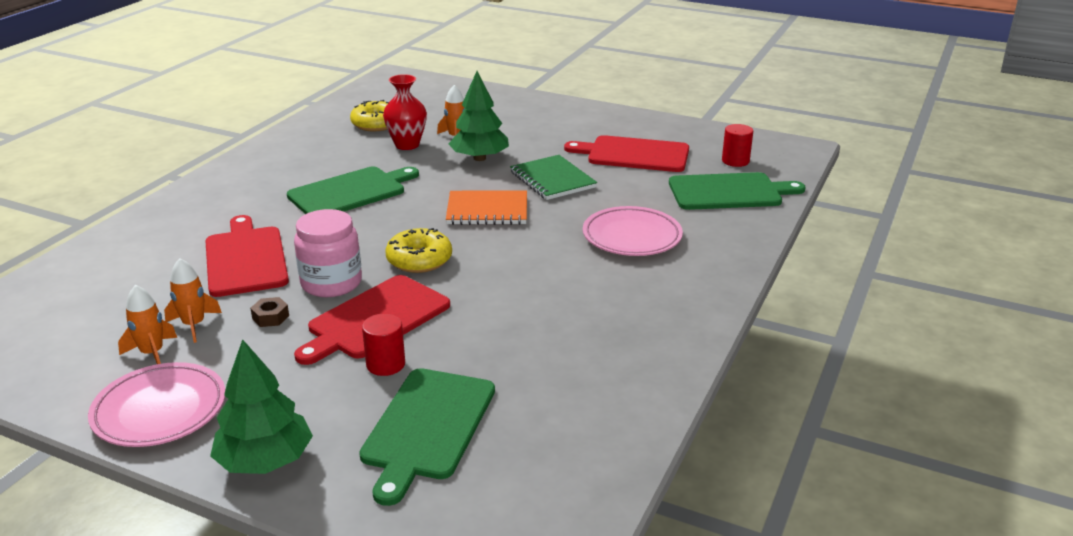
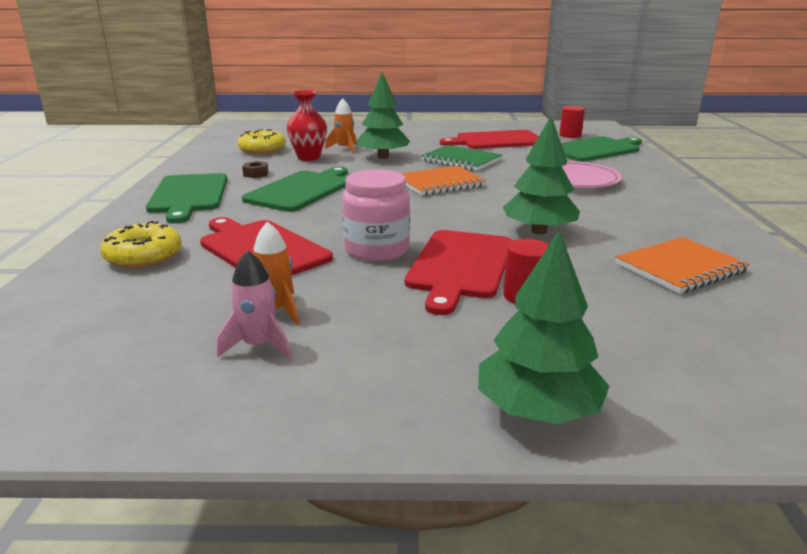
camera: 25 degrees left, 5 degrees down
pink plate [88,362,225,447] -> none
orange rocket [118,285,177,364] -> pink rocket [217,250,291,359]
brown nut [250,297,289,327] -> brown nut moved to [242,161,269,178]
green cutting board [359,368,495,506] -> green cutting board moved to [146,173,227,224]
yellow donut [385,228,452,273] -> yellow donut moved to [100,221,182,268]
none -> green tree [503,116,580,234]
none -> orange notebook [615,237,750,294]

